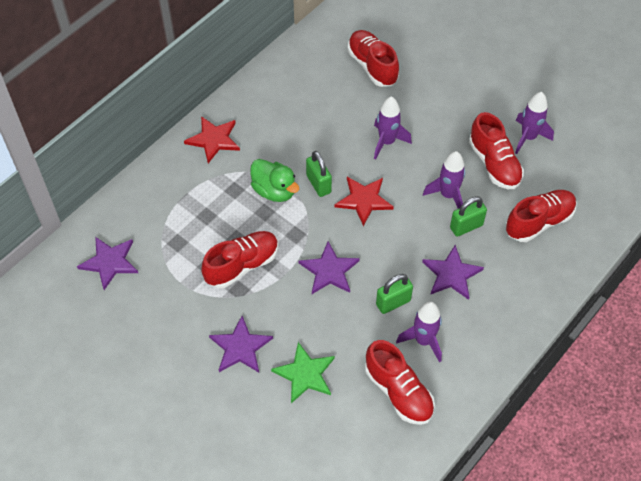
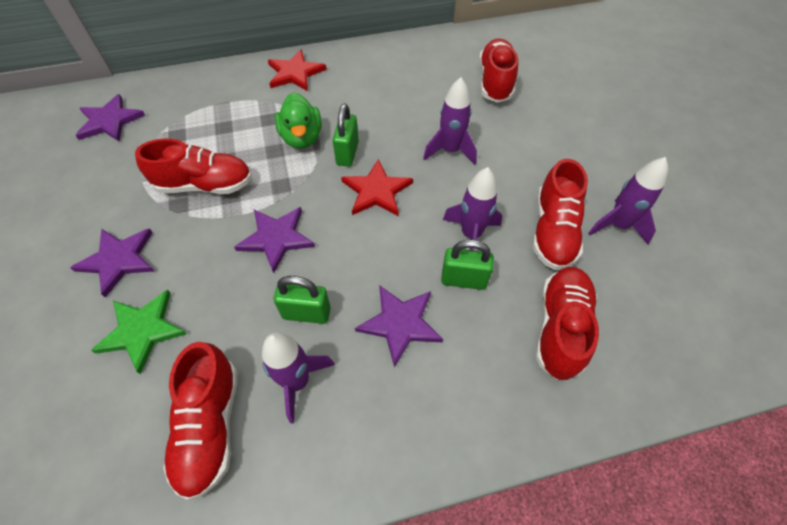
camera: 35 degrees right, 0 degrees up
red shoe [506,190,577,242] -> red shoe turned 75 degrees counterclockwise [535,267,599,380]

